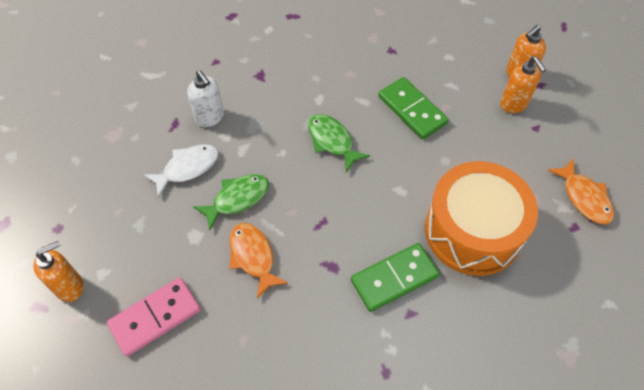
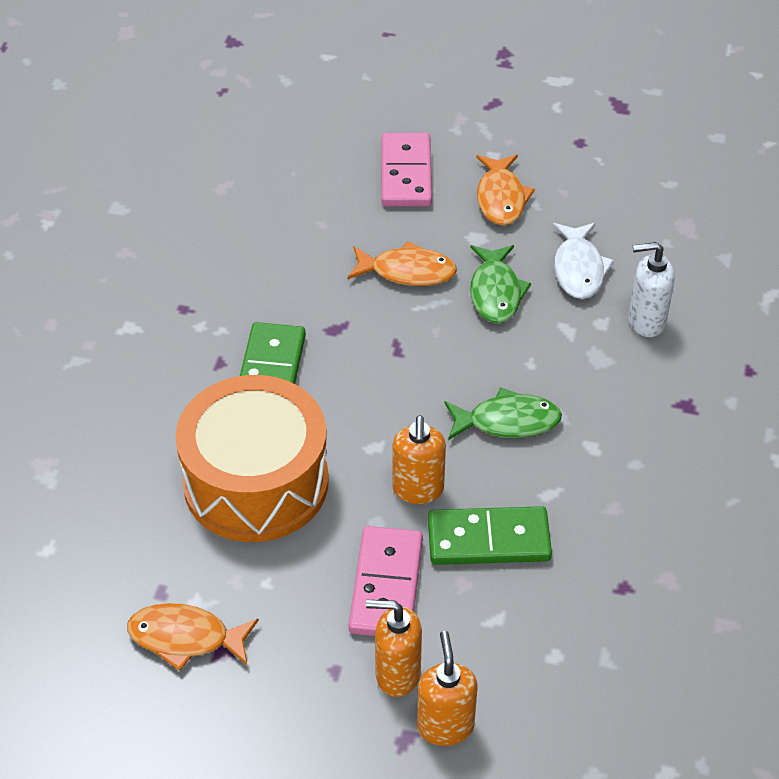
camera: 125 degrees right, 10 degrees down
orange soap dispenser [33,241,84,302] -> orange soap dispenser moved to [392,415,446,504]
none -> pink domino [349,526,423,636]
none -> orange fish [476,155,535,226]

